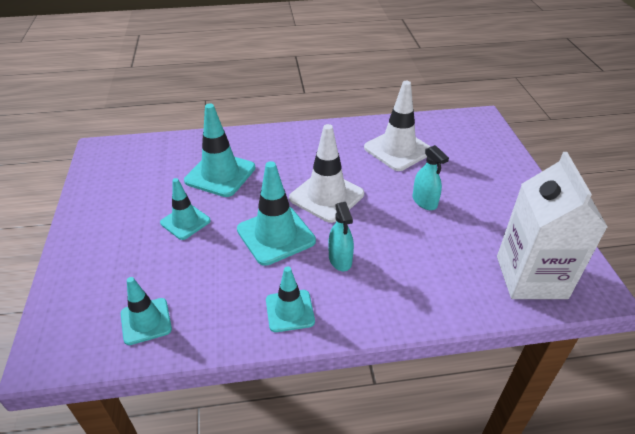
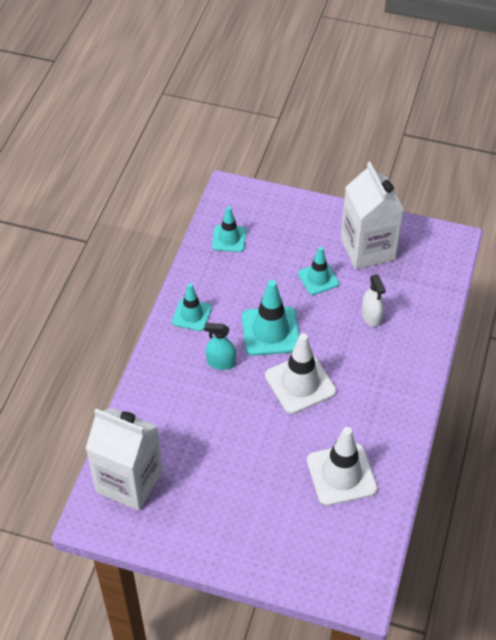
camera: 115 degrees right, 10 degrees up
turquoise traffic cone [184,104,256,197] -> white spray bottle [362,275,386,327]
turquoise spray bottle [413,145,449,210] -> none
none -> white carton [341,162,404,269]

